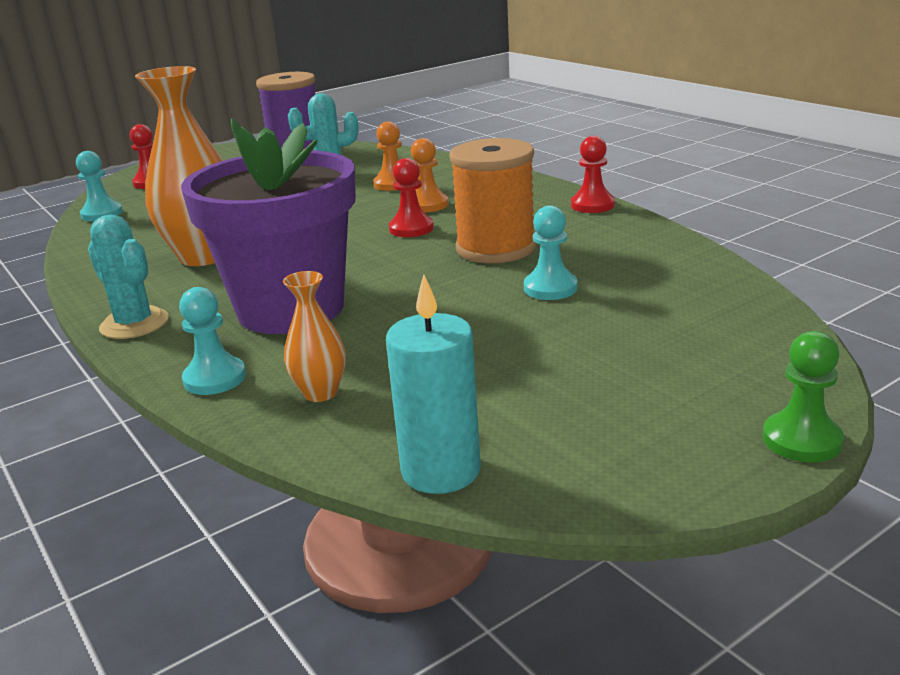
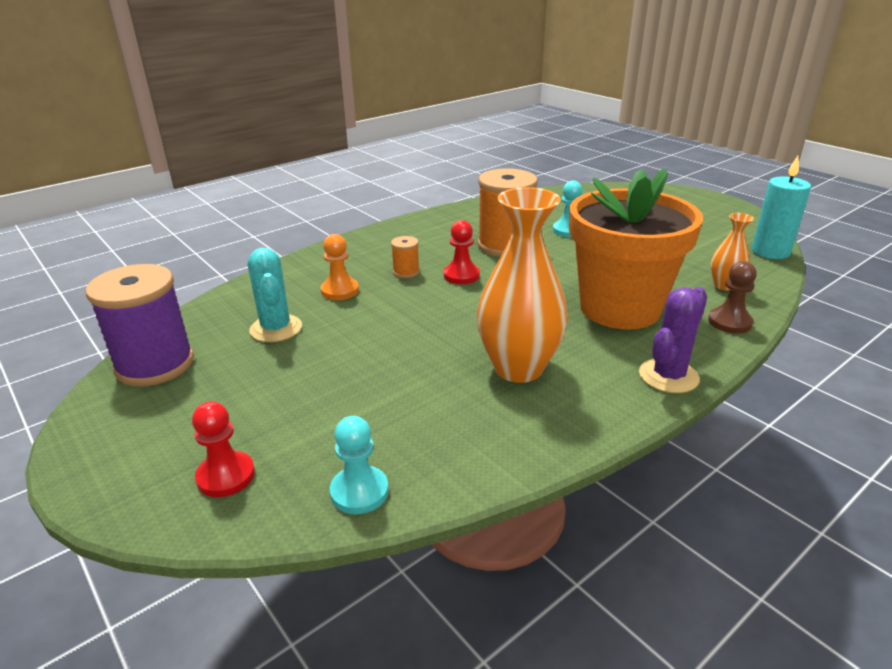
camera: 95 degrees left, 5 degrees up
turquoise cactus [88,215,169,339] -> purple cactus [639,287,707,393]
turquoise pawn [179,287,246,395] -> brown pawn [708,261,757,334]
purple flower pot [181,118,356,334] -> orange flower pot [569,168,703,329]
orange pawn [411,138,448,212] -> orange spool [391,236,420,278]
red pawn [571,136,615,213] -> none
green pawn [762,331,844,463] -> none

